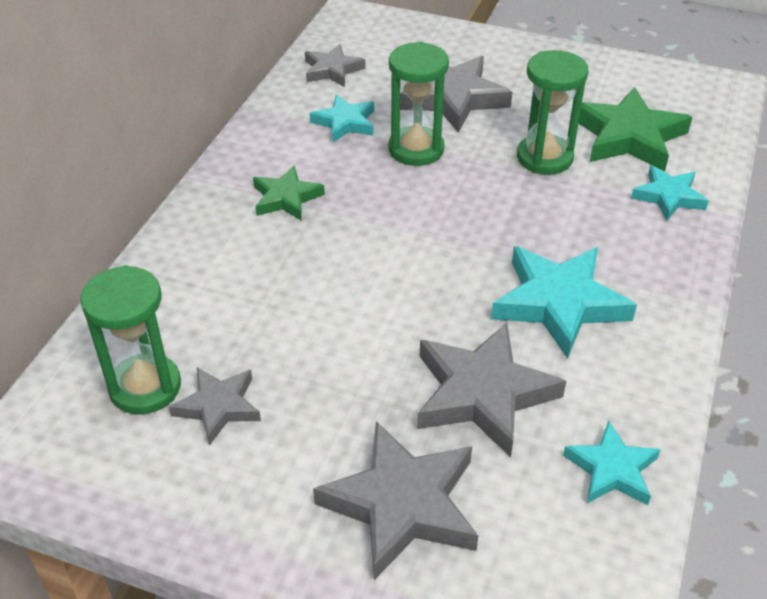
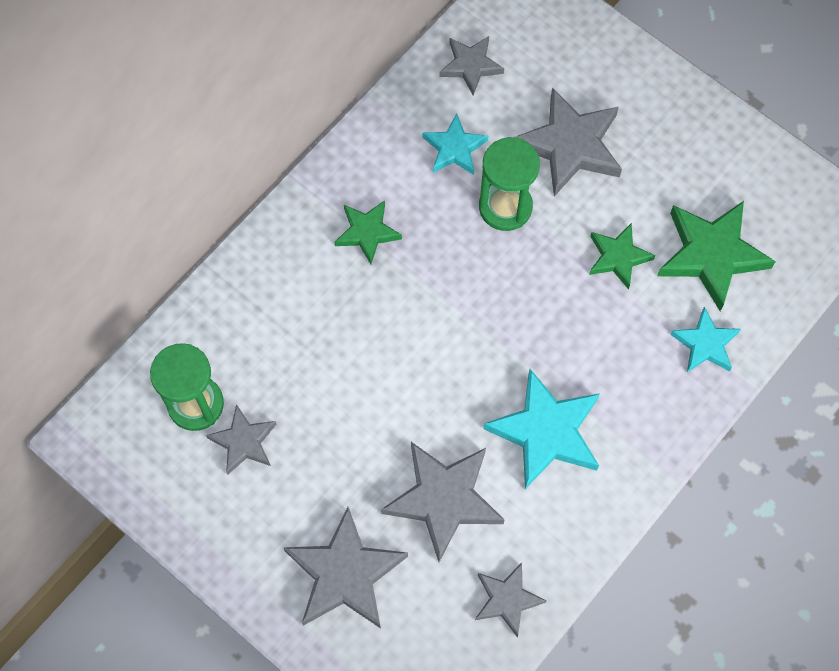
camera: 20 degrees right, 25 degrees up
green hourglass [517,50,588,175] -> green star [589,223,655,290]
turquoise star [563,421,661,505] -> grey star [475,563,546,637]

